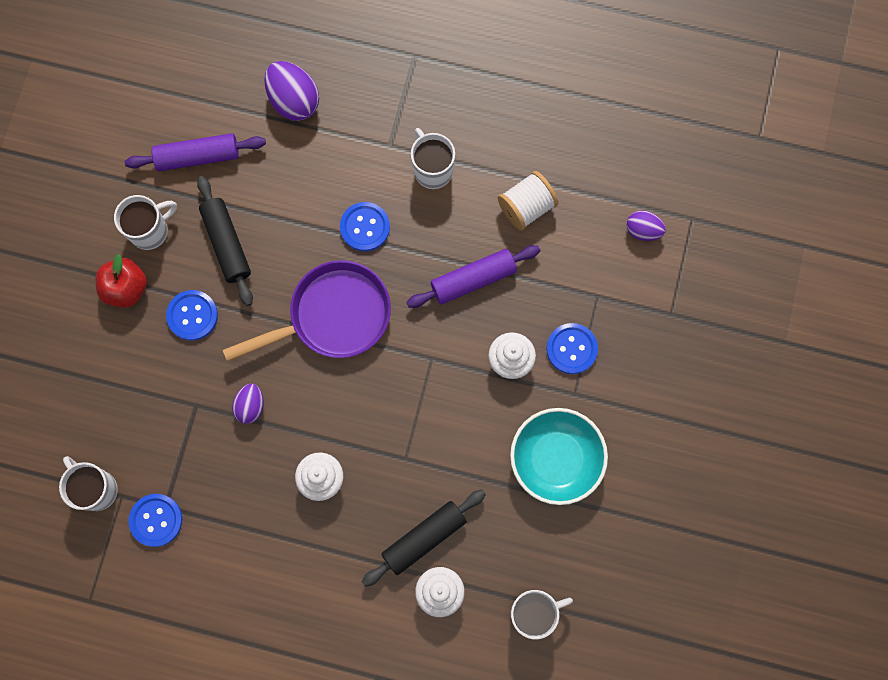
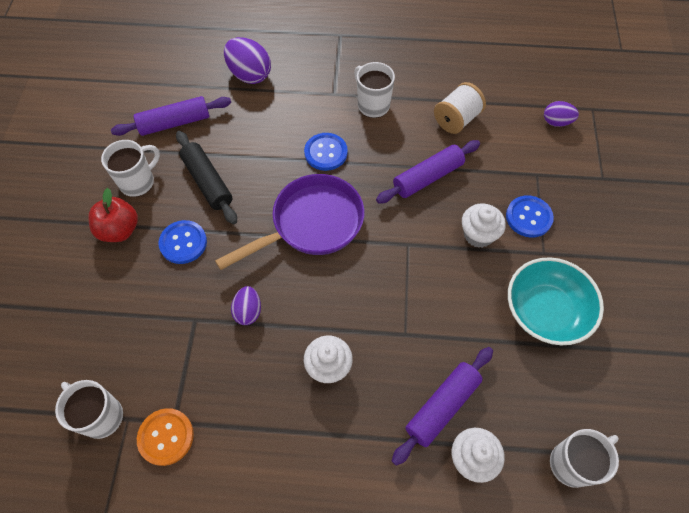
camera: 10 degrees left, 15 degrees down
blue button [129,494,182,547] -> orange button [137,408,194,466]
black rolling pin [362,490,486,587] -> purple rolling pin [392,347,493,466]

